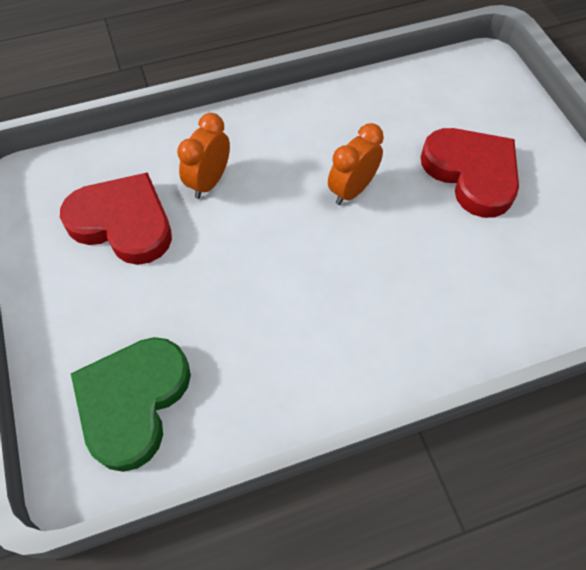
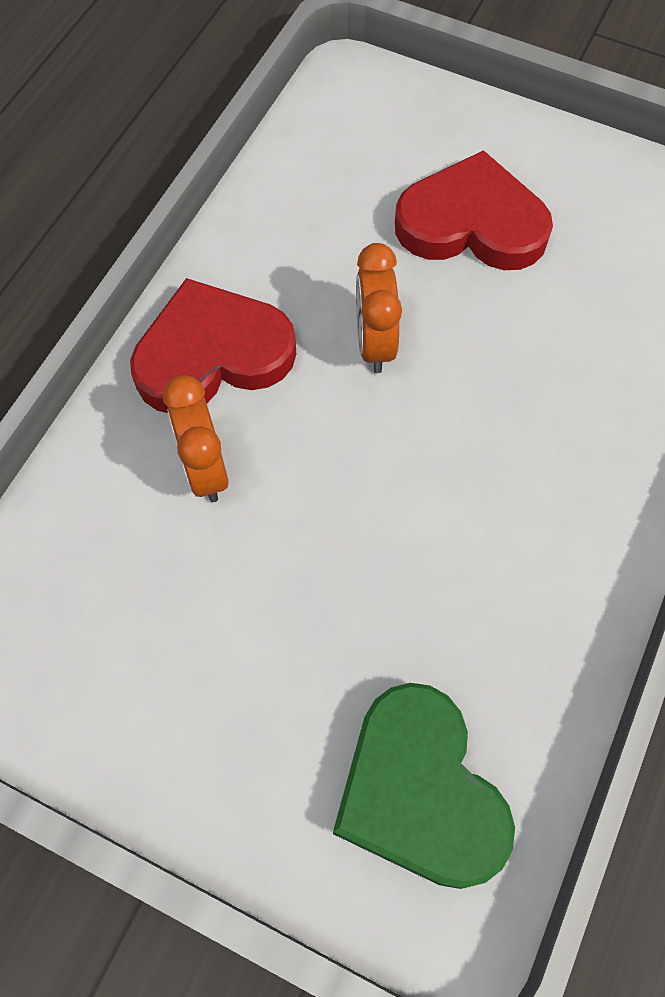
camera: 45 degrees left, 5 degrees up
red heart [60,172,172,265] -> red heart moved to [130,278,296,413]

